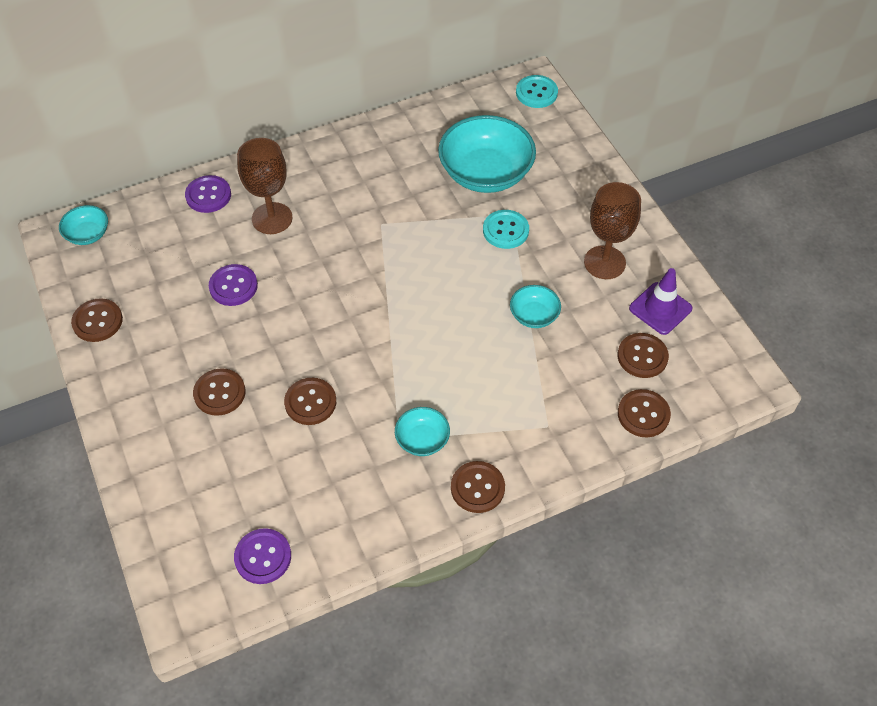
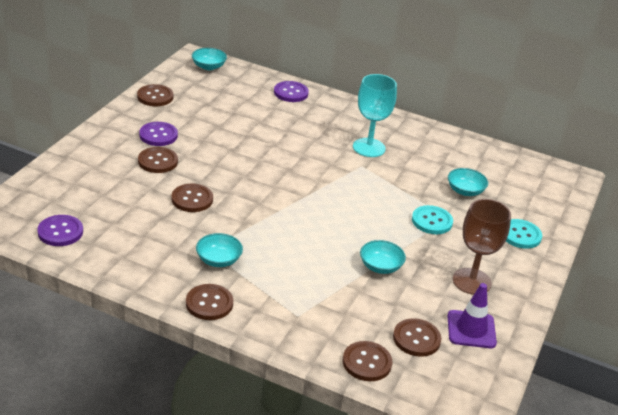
camera: 45 degrees right, 20 degrees down
purple button [209,264,258,306] -> purple button moved to [139,122,178,146]
brown goblet [237,138,293,234] -> none
turquoise bowl [438,115,536,193] -> turquoise bowl [448,168,488,196], size x0.48
turquoise button [516,75,558,108] -> turquoise button moved to [506,219,542,249]
none -> turquoise goblet [353,74,397,157]

